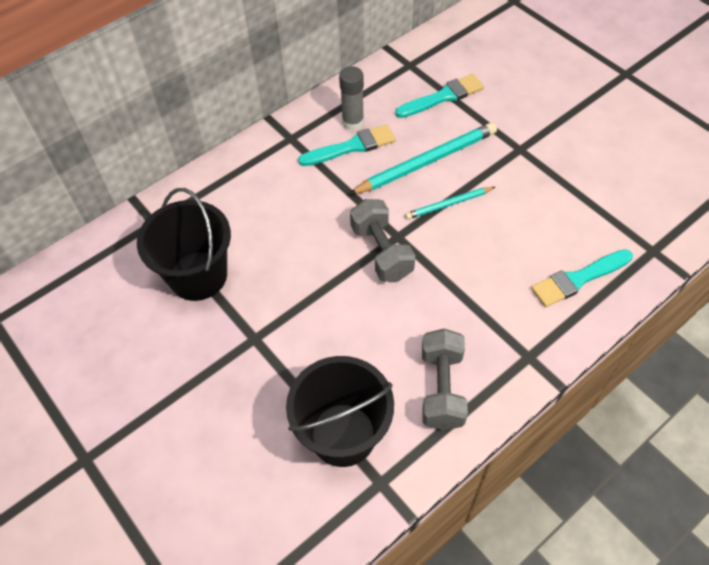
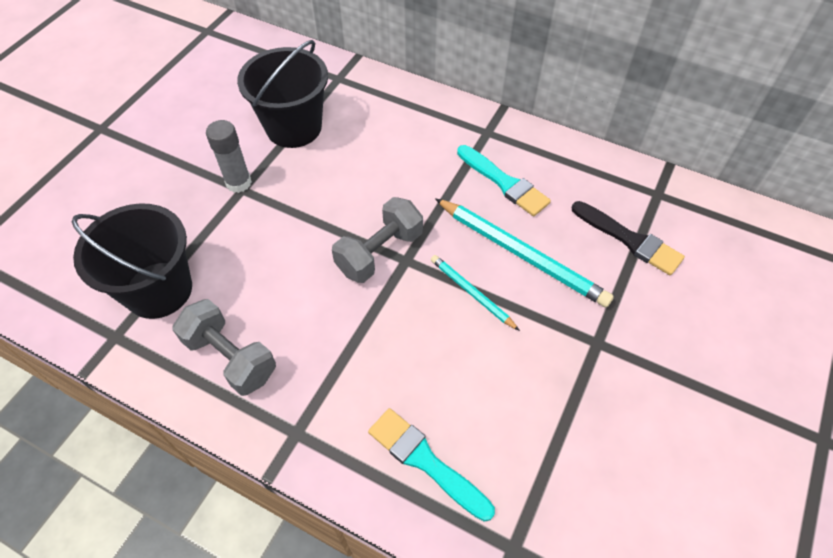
camera: 65 degrees right, 0 degrees up
grey glue stick [339,66,364,131] -> grey glue stick moved to [206,120,252,193]
turquoise brush [395,74,484,118] -> black brush [571,201,685,275]
grey dumbbell [422,328,468,430] -> grey dumbbell turned 60 degrees clockwise [172,299,276,396]

